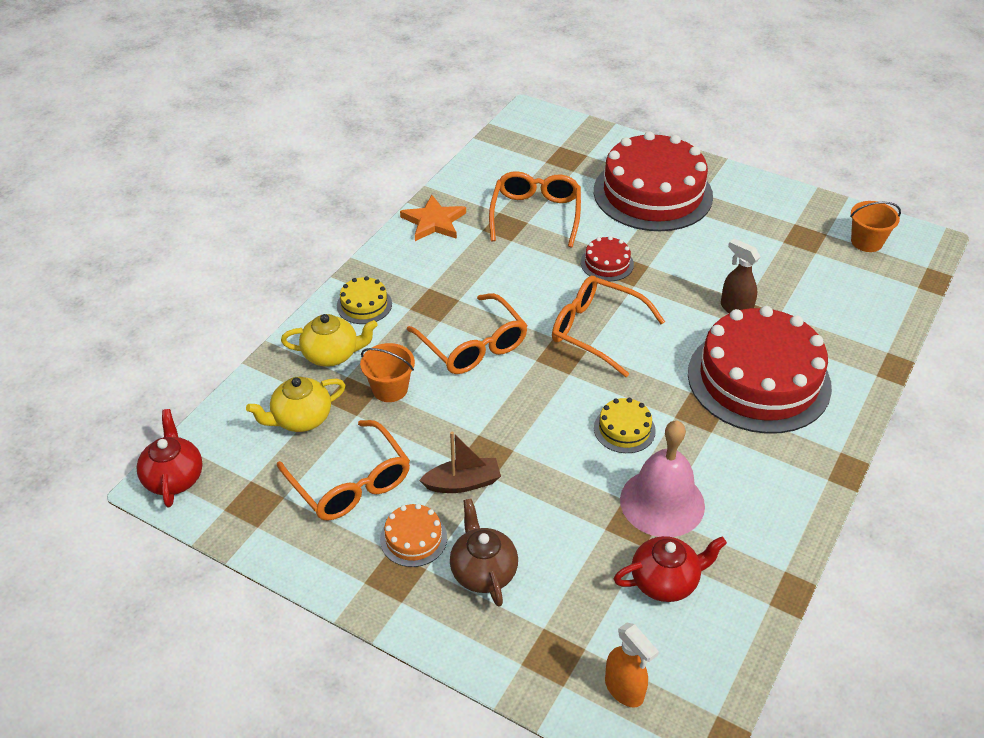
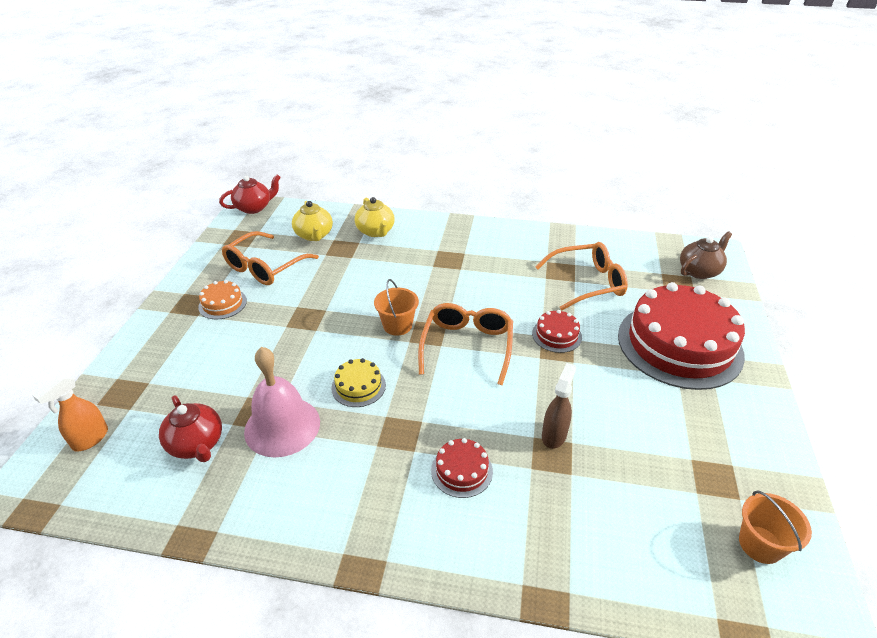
camera: 70 degrees right, 5 degrees down
yellow teapot [246,377,346,432] -> yellow teapot turned 150 degrees counterclockwise [292,201,333,241]
yellow cake [337,276,392,324] -> none
orange bucket [360,343,415,402] -> orange bucket moved to [374,279,419,336]
orange star [400,195,466,241] -> none
orange glasses [407,293,528,374] -> none
brown boat [419,432,501,493] -> none
brown teapot [450,498,518,607] -> brown teapot moved to [680,231,732,279]
red cake [688,306,832,434] -> red cake [431,438,493,498], size x0.42

